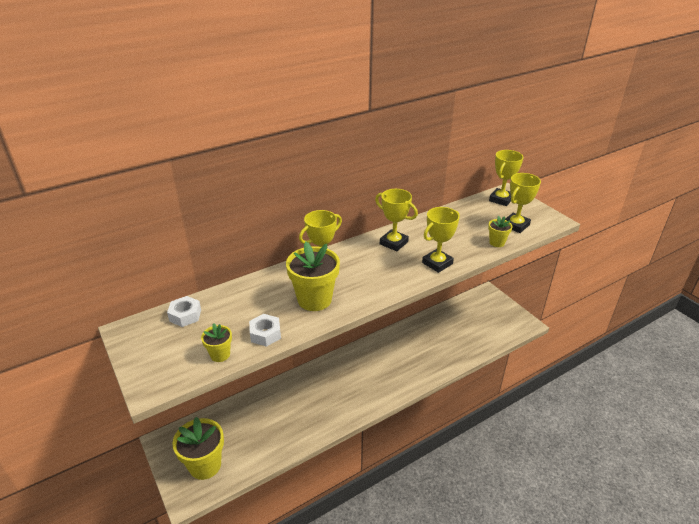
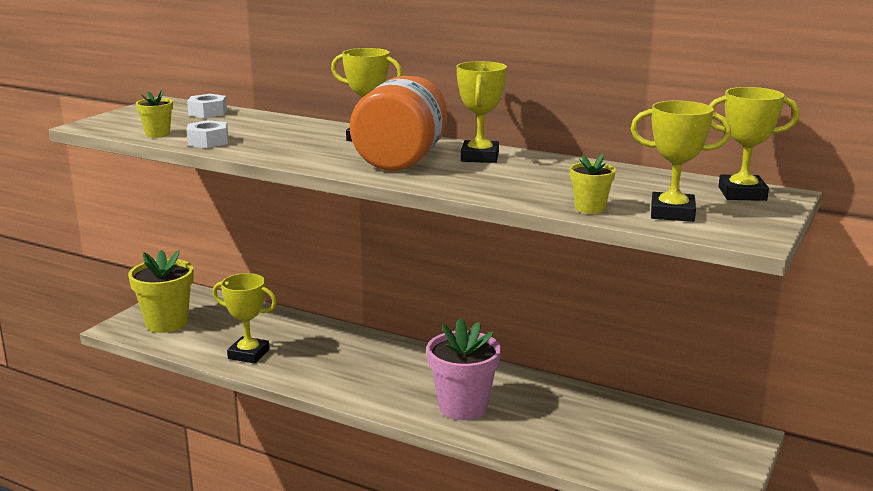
camera: 60 degrees right, 15 degrees down
yellow flower pot [286,242,340,311] -> none
yellow trophy [422,207,460,273] -> yellow trophy moved to [212,273,277,364]
none -> orange jar [350,76,447,171]
none -> pink flower pot [427,318,501,420]

